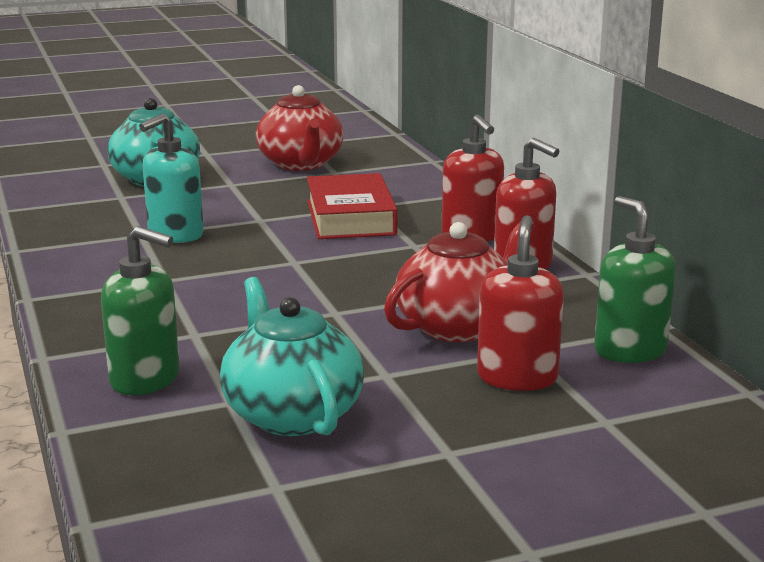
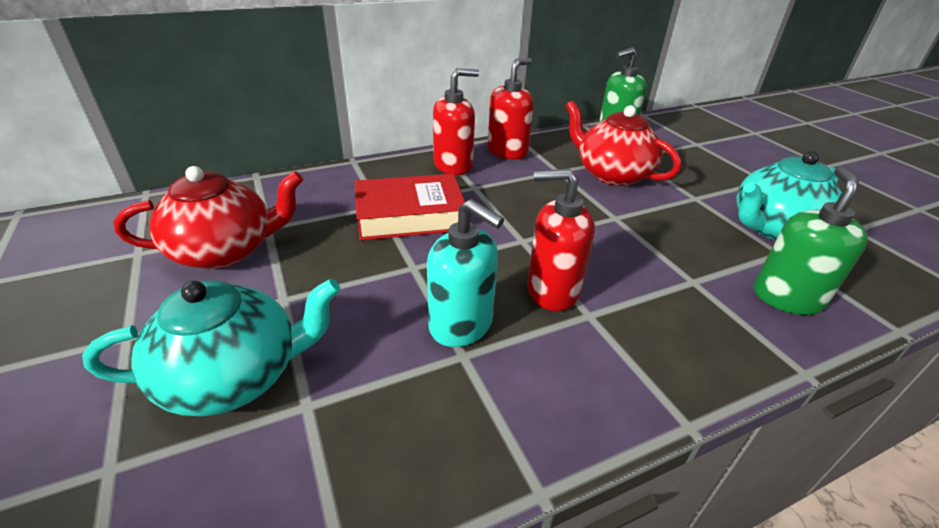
camera: 95 degrees left, 15 degrees up
red soap dispenser [477,215,564,391] -> red soap dispenser moved to [527,169,595,311]

